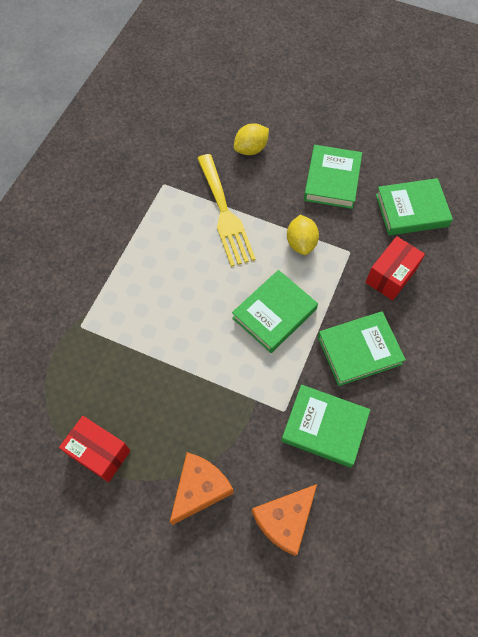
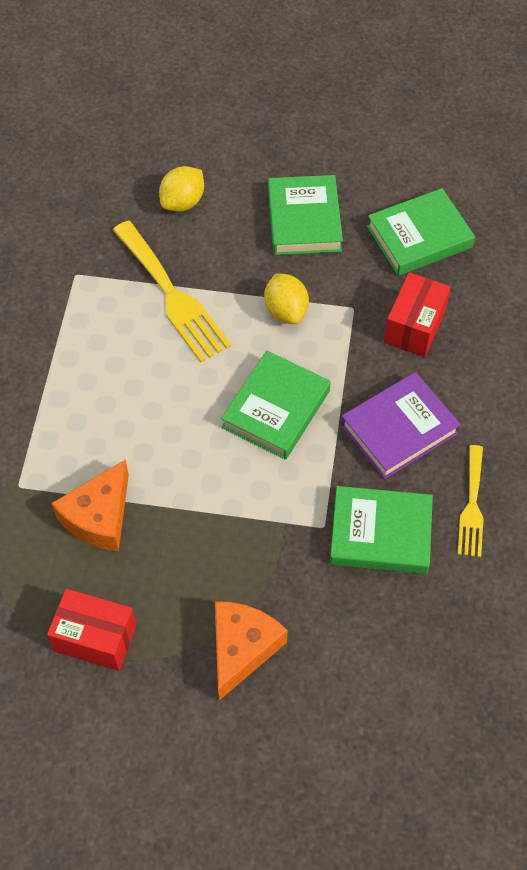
camera: 15 degrees left, 5 degrees down
orange cheese [252,484,317,556] -> orange cheese moved to [52,459,129,551]
green book [318,311,406,386] -> purple book [341,372,461,479]
none -> yellow fork [458,445,484,557]

